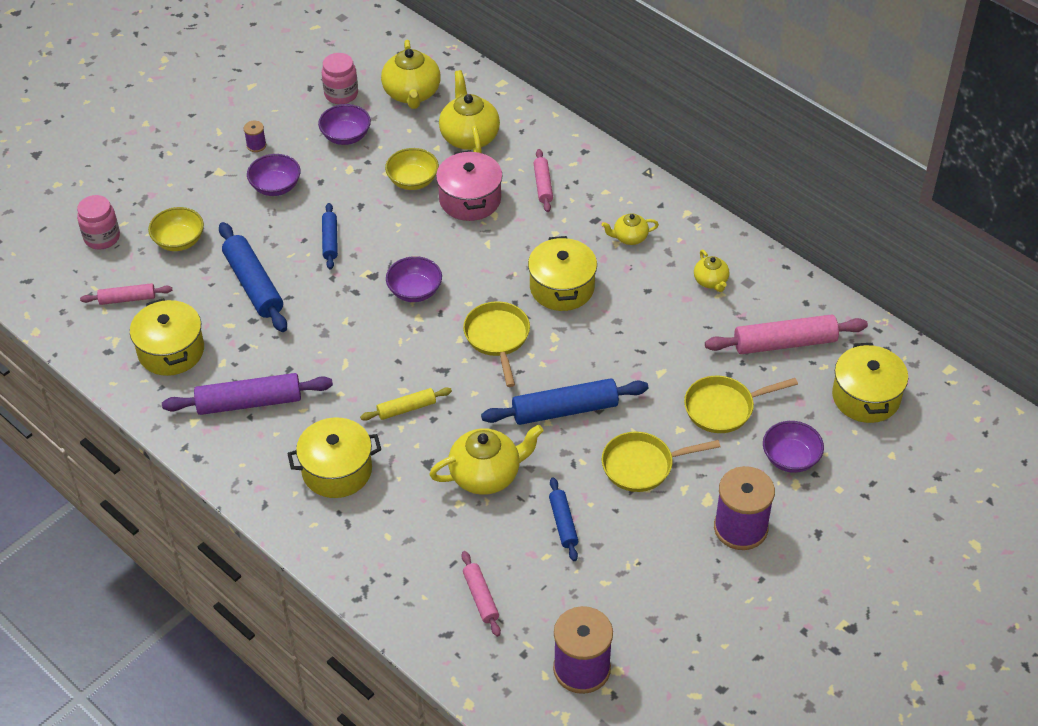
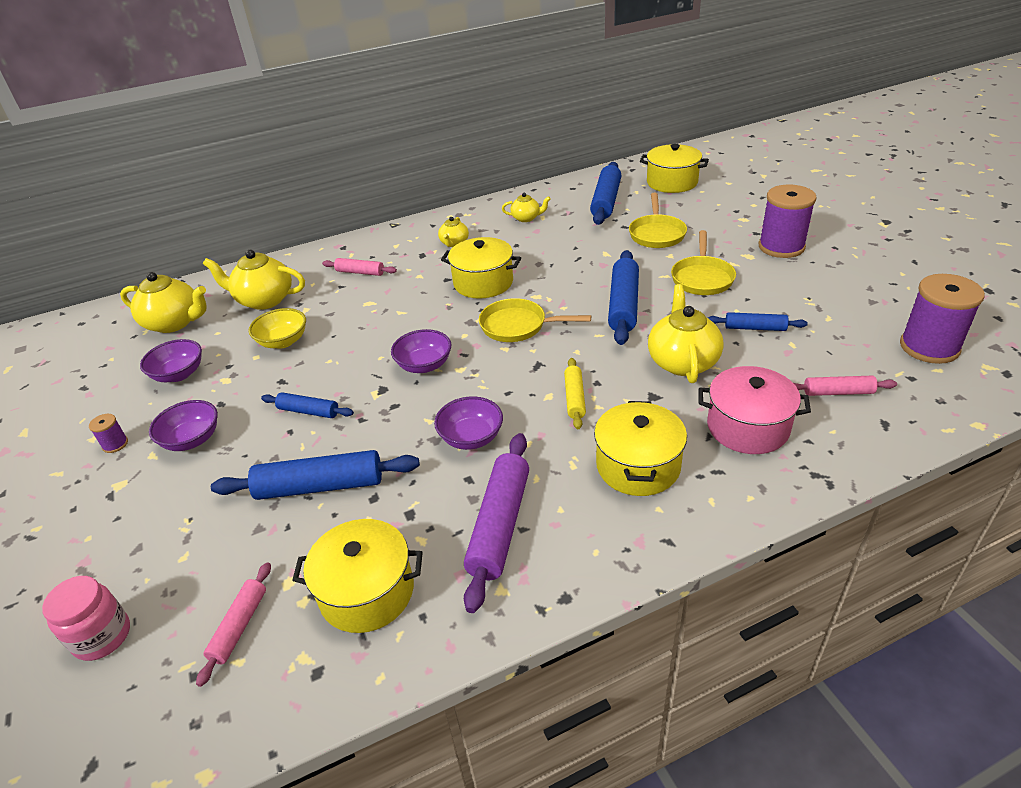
camera: 65 degrees left, 10 degrees down
yellow bowl [148,207,204,251] -> none
pink jar [322,53,358,104] -> none
pink pot [436,150,502,221] -> pink pot moved to [699,366,811,454]
pink rolling pin [705,314,868,354] -> blue rolling pin [590,162,622,225]
purple bowl [763,421,824,473] -> purple bowl moved to [434,396,503,450]

